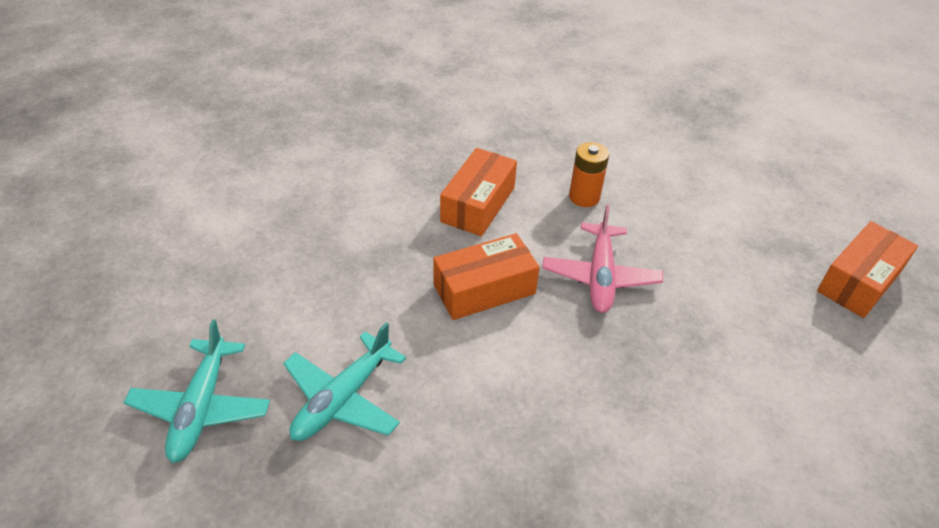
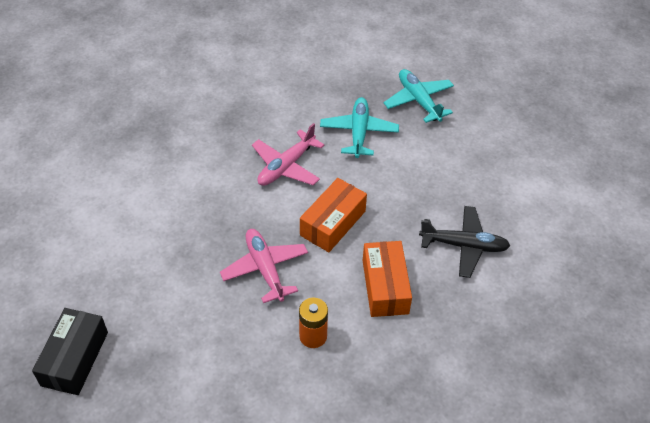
camera: 150 degrees right, 5 degrees up
orange box [817,221,918,318] -> black box [32,308,108,395]
none -> pink plane [252,123,324,186]
none -> black plane [419,206,510,278]

